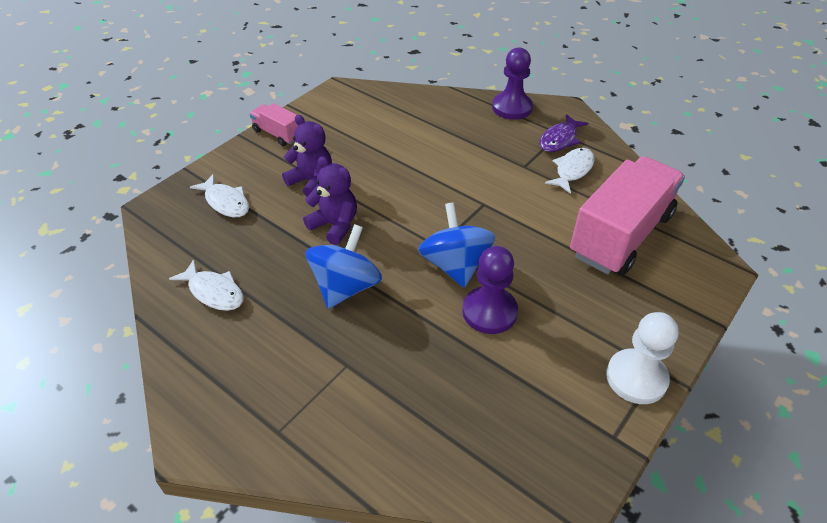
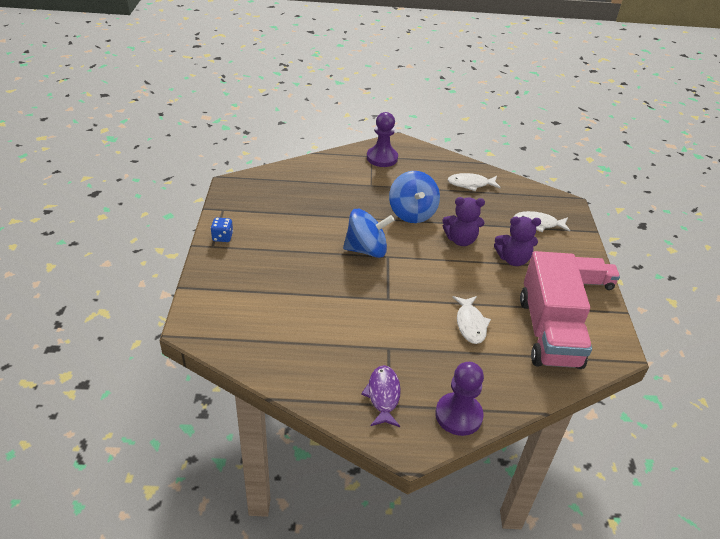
camera: 140 degrees right, 5 degrees down
blue spinning top [418,202,496,288] -> blue spinning top turned 45 degrees counterclockwise [343,209,394,258]
purple pawn [462,246,518,334] -> purple pawn moved to [367,112,398,167]
white fish [545,148,595,194] -> white fish moved to [453,296,491,344]
pink truck [570,156,685,275] -> pink truck moved to [520,251,592,369]
white pawn [606,312,679,404] -> blue dice [210,218,233,242]

